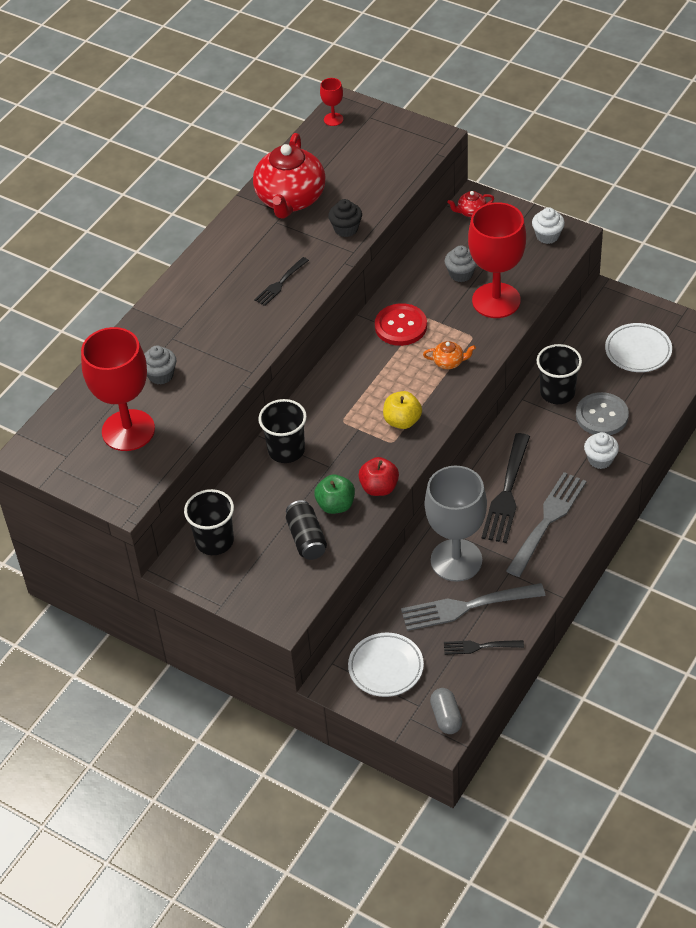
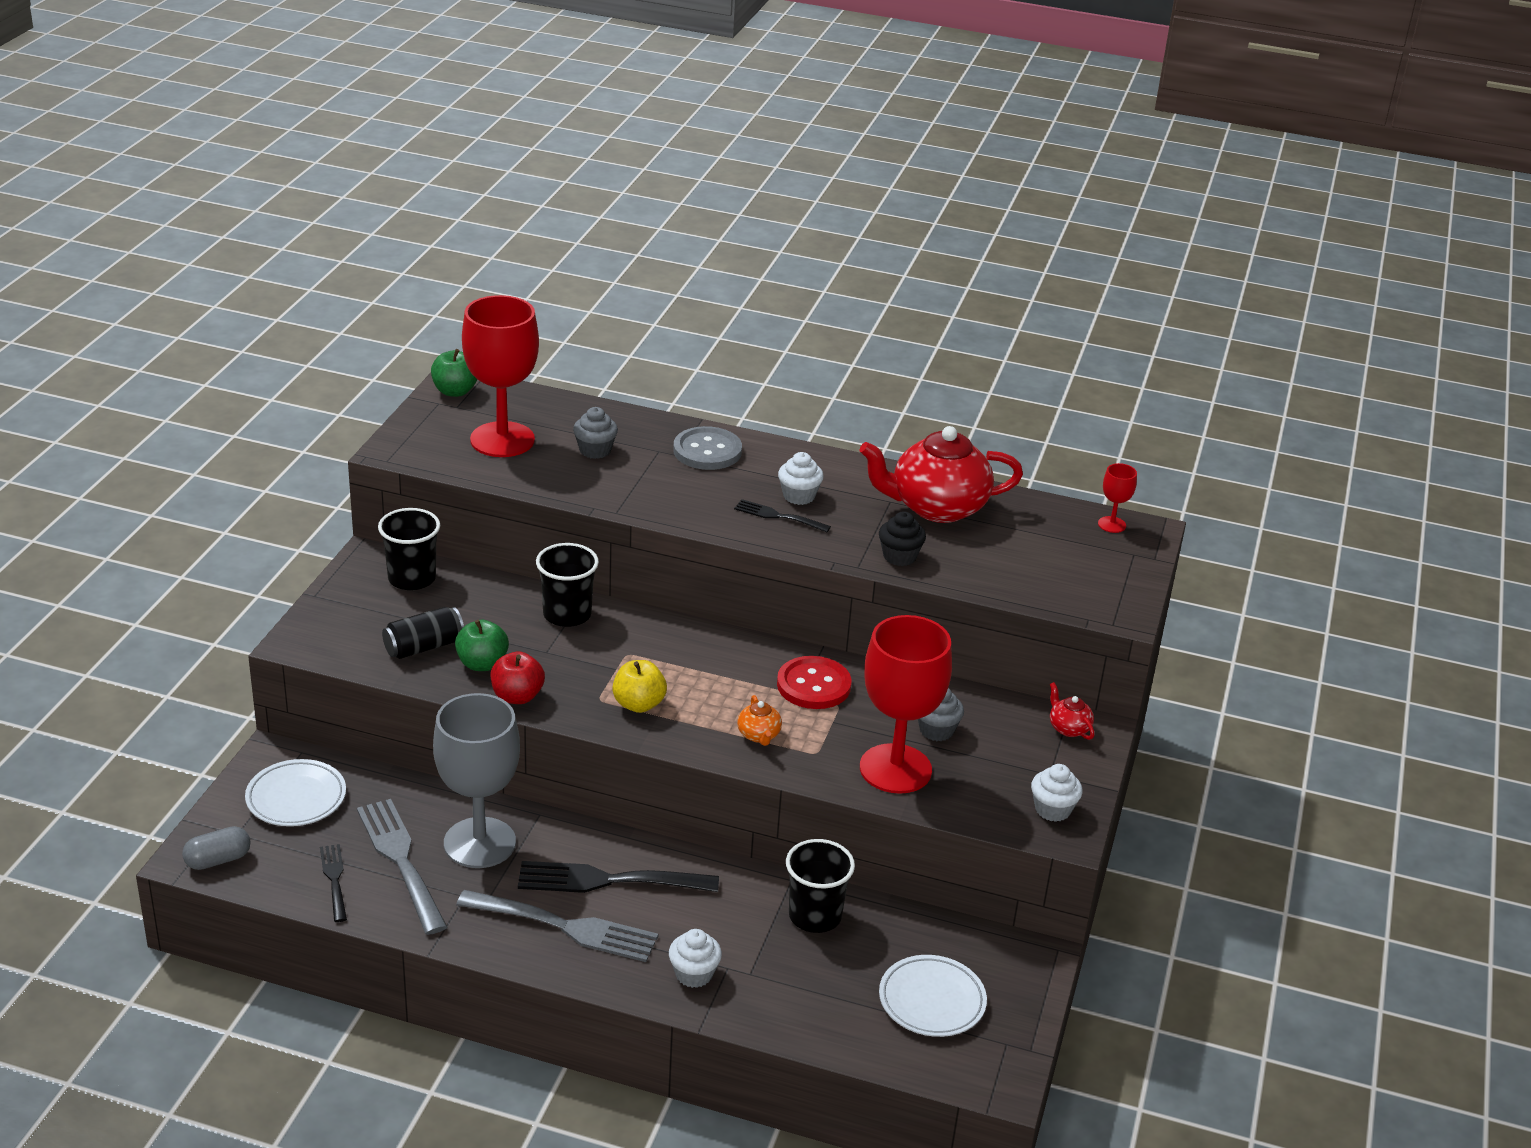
camera: 70 degrees right, 15 degrees down
grey button [576,392,629,435] -> grey button moved to [673,426,742,470]
none -> green apple [431,349,478,397]
none -> white cupcake [778,452,824,505]

